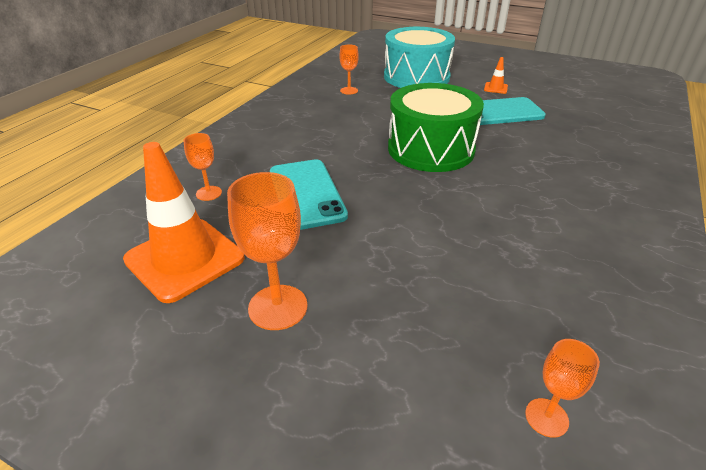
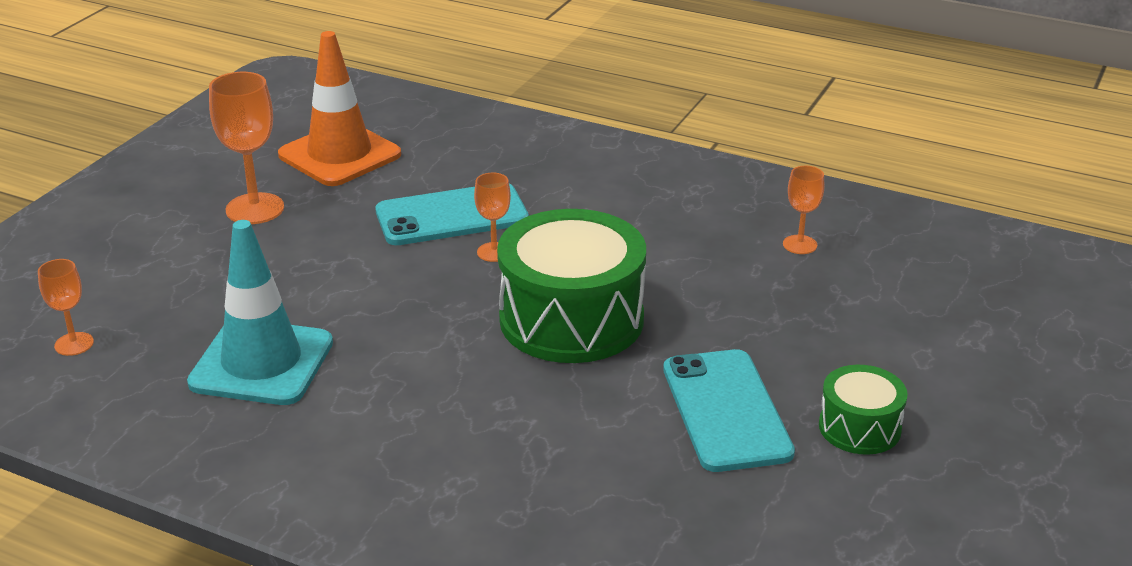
camera: 90 degrees right, 5 degrees down
orange goblet [184,133,222,201] -> orange goblet moved to [474,173,511,262]
turquoise drum [384,27,455,88] -> none
orange traffic cone [484,57,508,94] -> green drum [819,365,908,455]
none -> turquoise traffic cone [187,220,333,405]

